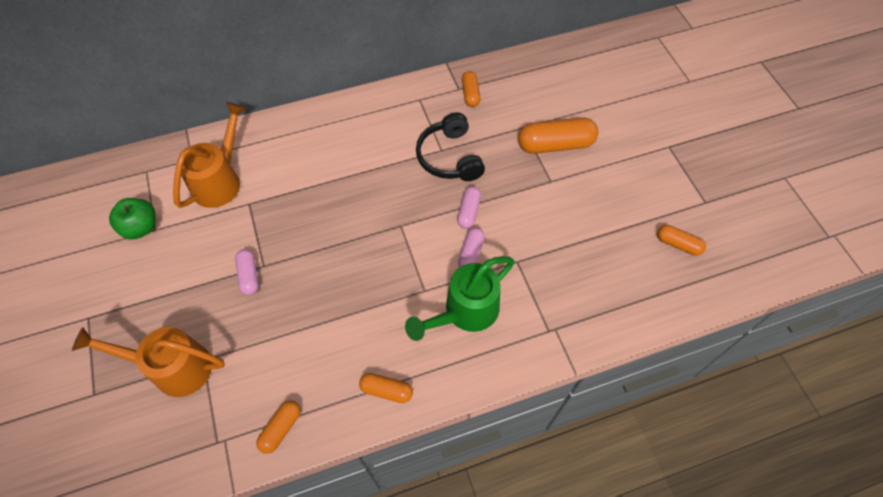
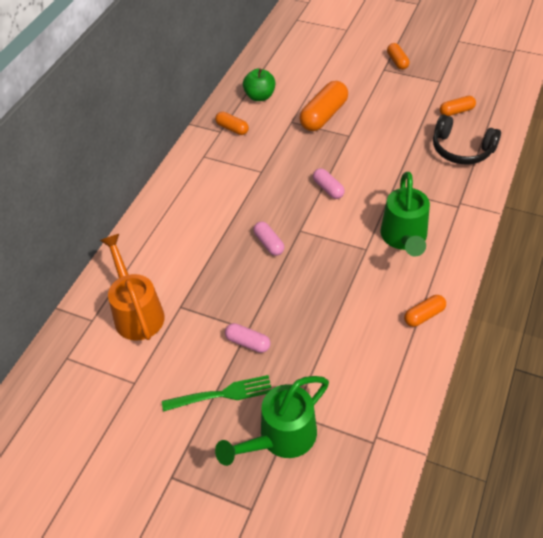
camera: 45 degrees left, 10 degrees down
orange watering can [72,327,225,397] -> green watering can [215,376,329,466]
green apple [109,198,156,239] -> green apple moved to [243,69,275,101]
orange capsule [256,400,301,454] -> orange capsule moved to [387,43,410,70]
black headphones [416,112,485,181] -> black headphones moved to [433,114,501,164]
pink capsule [458,228,485,268] -> pink capsule moved to [253,222,284,256]
none -> green fork [162,375,272,412]

